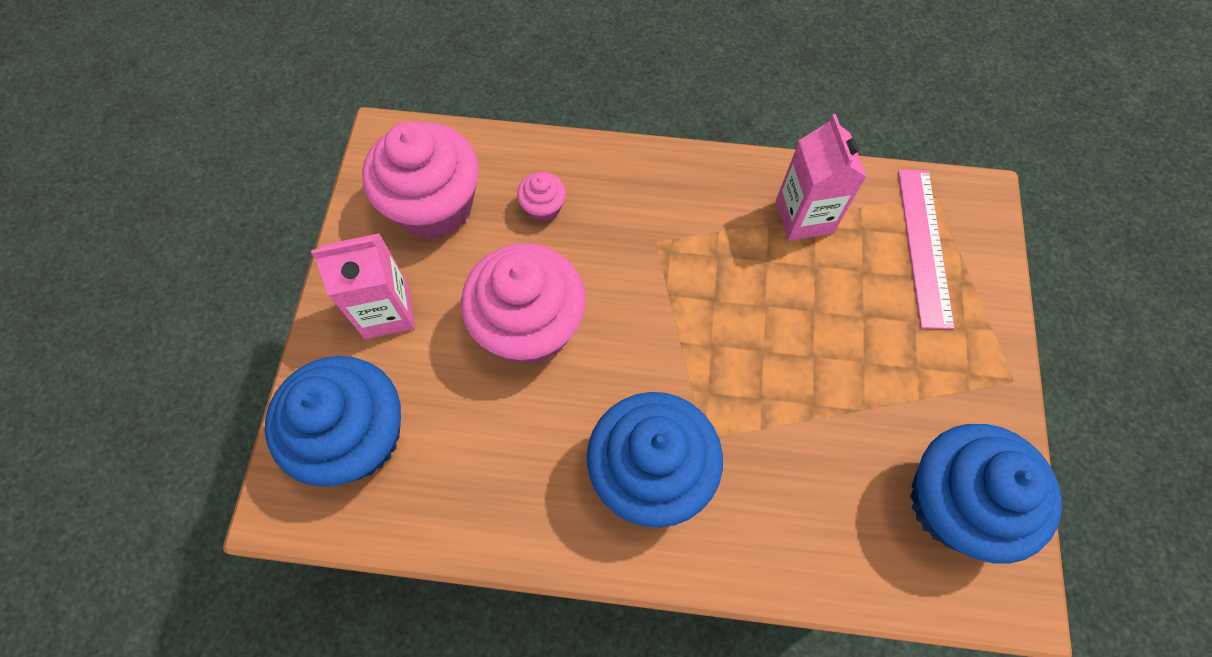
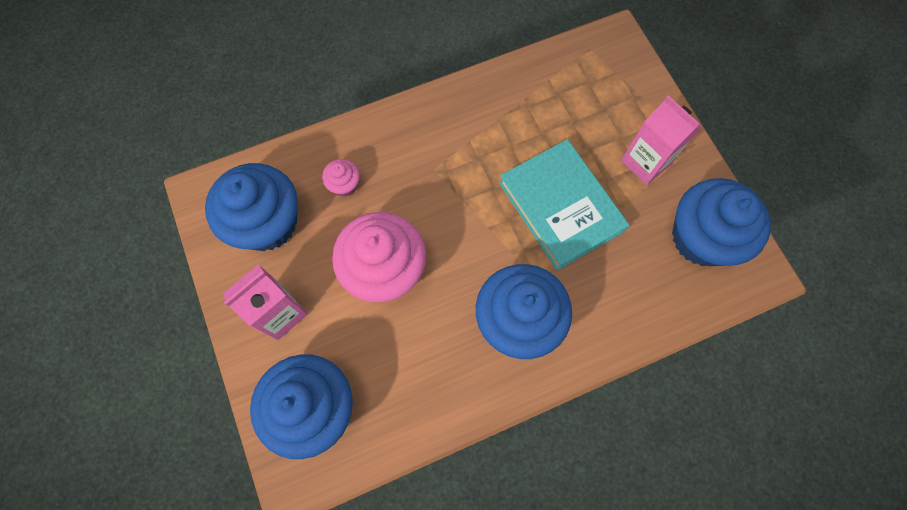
camera: 30 degrees left, 5 degrees up
pink cupcake [362,122,479,239] -> blue cupcake [205,163,298,251]
pink carton [776,114,867,241] -> pink carton moved to [621,95,702,185]
pink ruler [898,170,955,329] -> none
none -> turquoise book [499,139,630,271]

